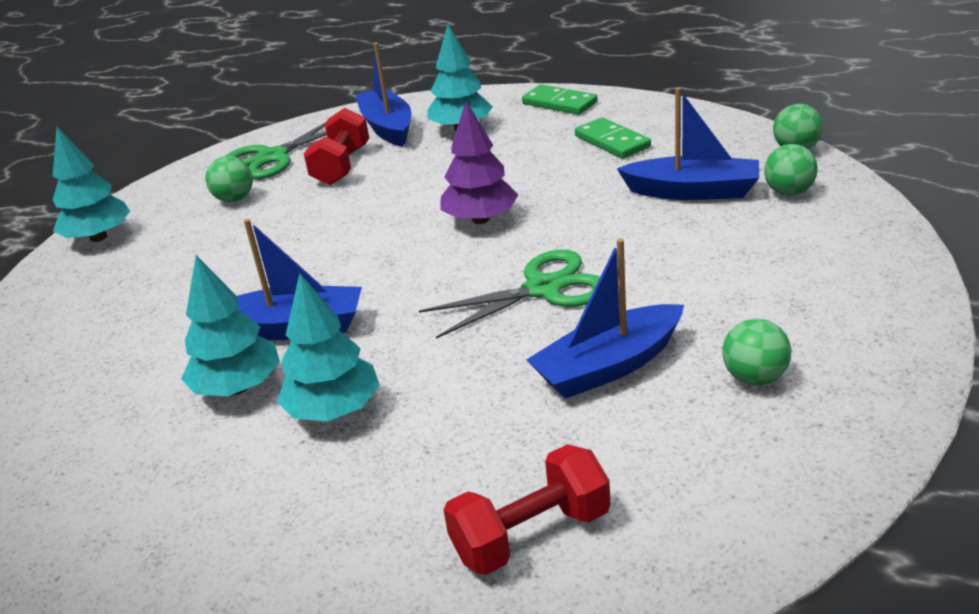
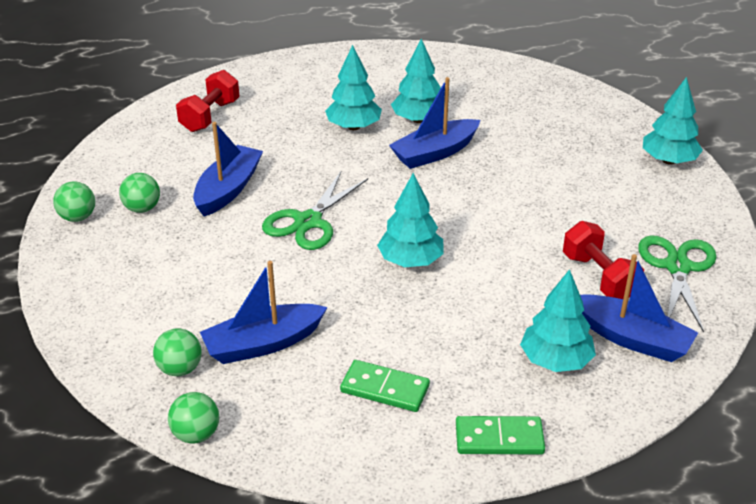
camera: 140 degrees right, 5 degrees up
green ball [205,156,253,202] -> green ball moved to [53,181,95,222]
purple tree [441,101,518,224] -> turquoise tree [377,173,444,267]

